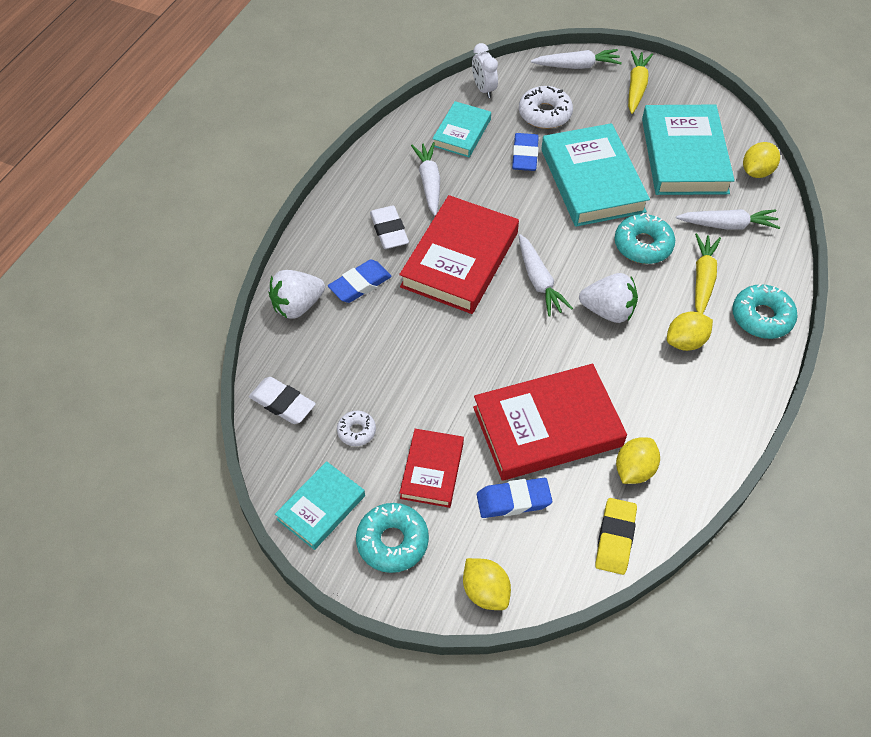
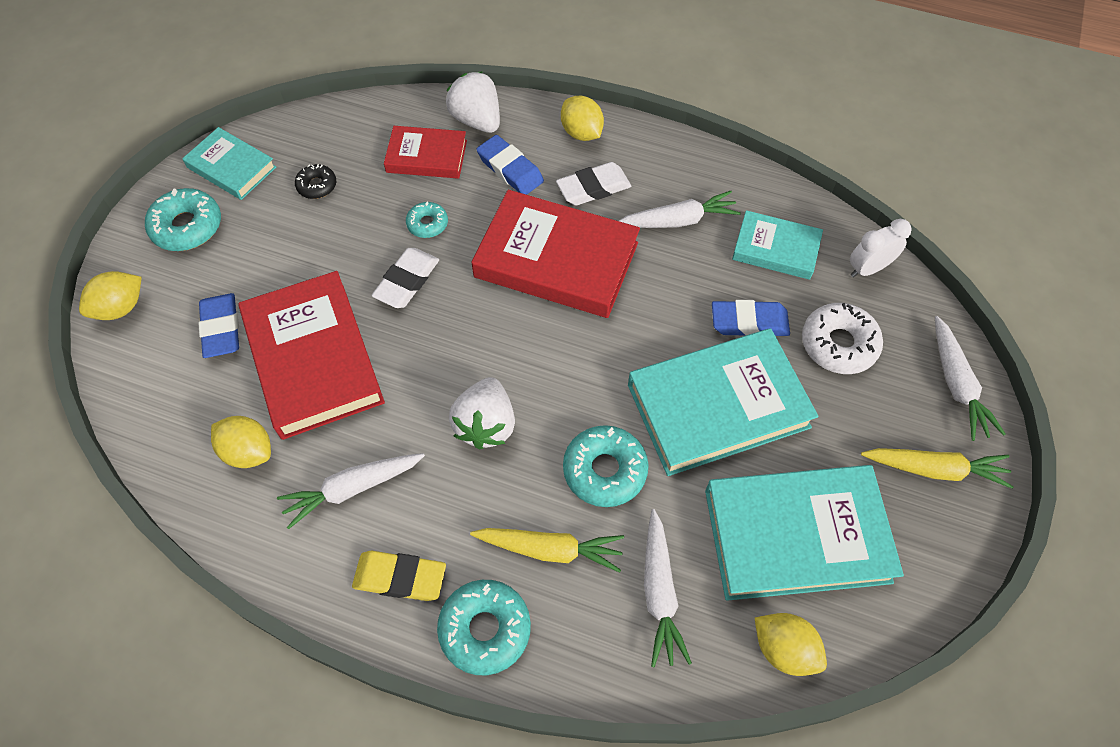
camera: 85 degrees right, 5 degrees up
white eraser [249,377,316,424] -> white eraser moved to [372,248,439,308]
white donut [337,411,376,446] -> black donut [295,164,336,199]
red book [400,429,464,508] -> red book moved to [384,126,467,179]
white carrot [519,234,573,317] -> white carrot moved to [277,453,425,529]
yellow eraser [595,498,637,575] -> yellow eraser moved to [352,551,446,601]
yellow lemon [667,311,713,351] -> yellow lemon moved to [561,96,604,141]
none -> turquoise donut [406,201,448,238]

